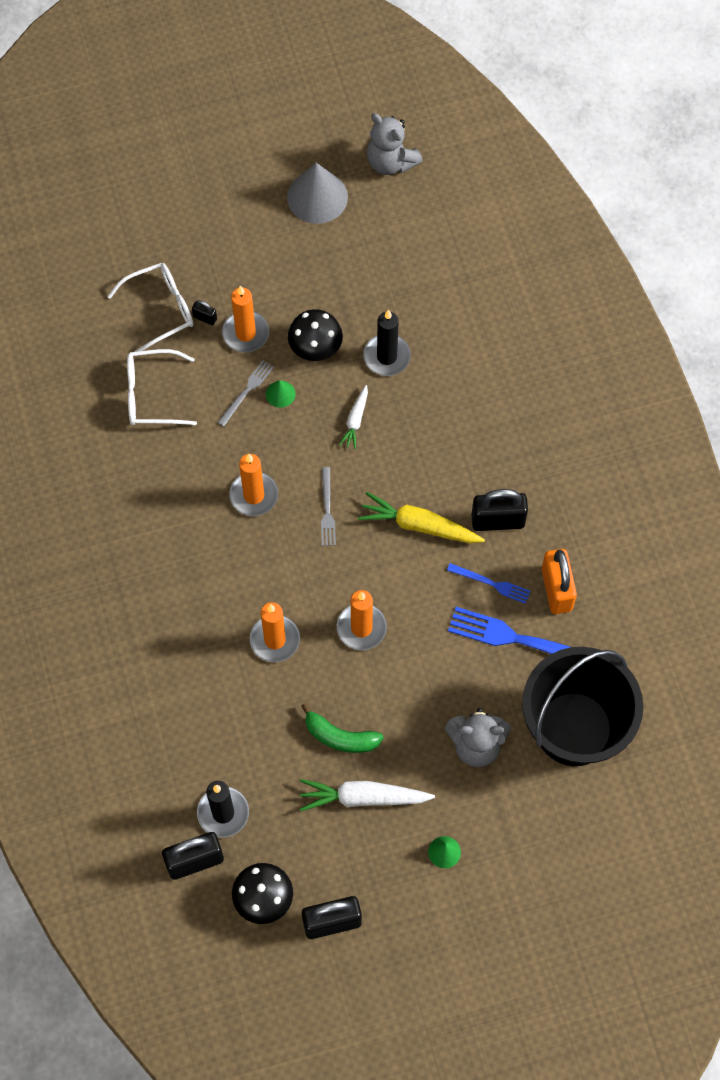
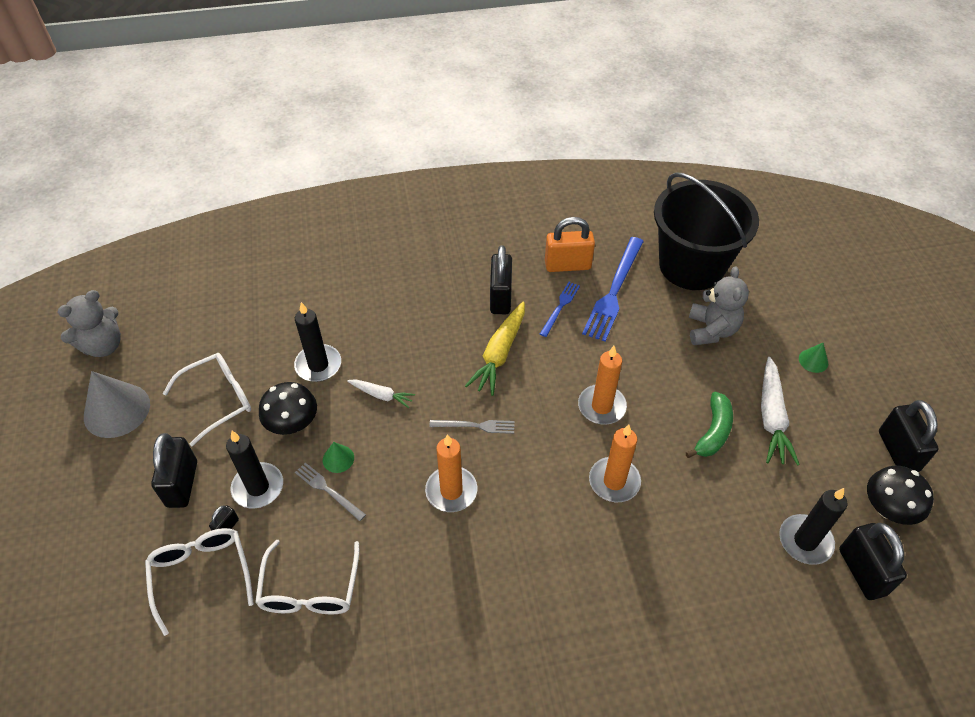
camera: 85 degrees left, 15 degrees down
orange candle [222,285,269,352] -> black candle [226,431,283,509]
none -> black padlock [151,433,197,508]
none -> white glasses [163,353,251,446]

